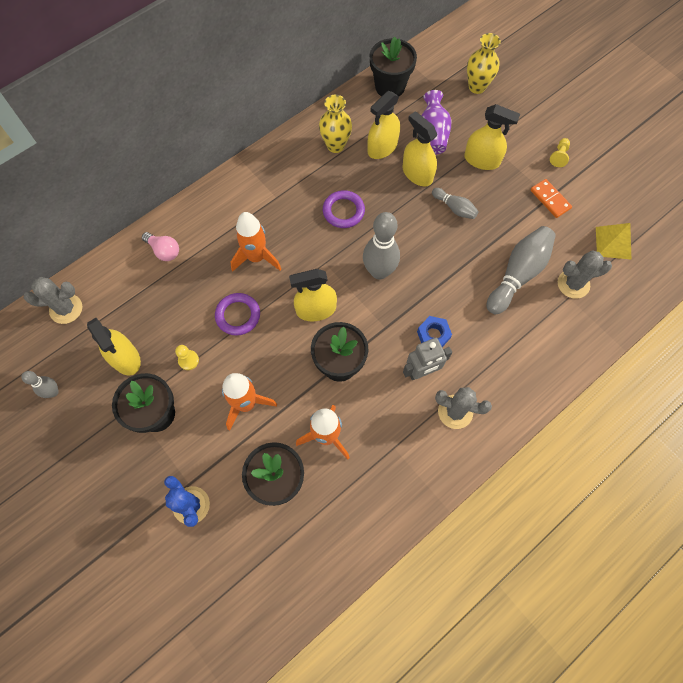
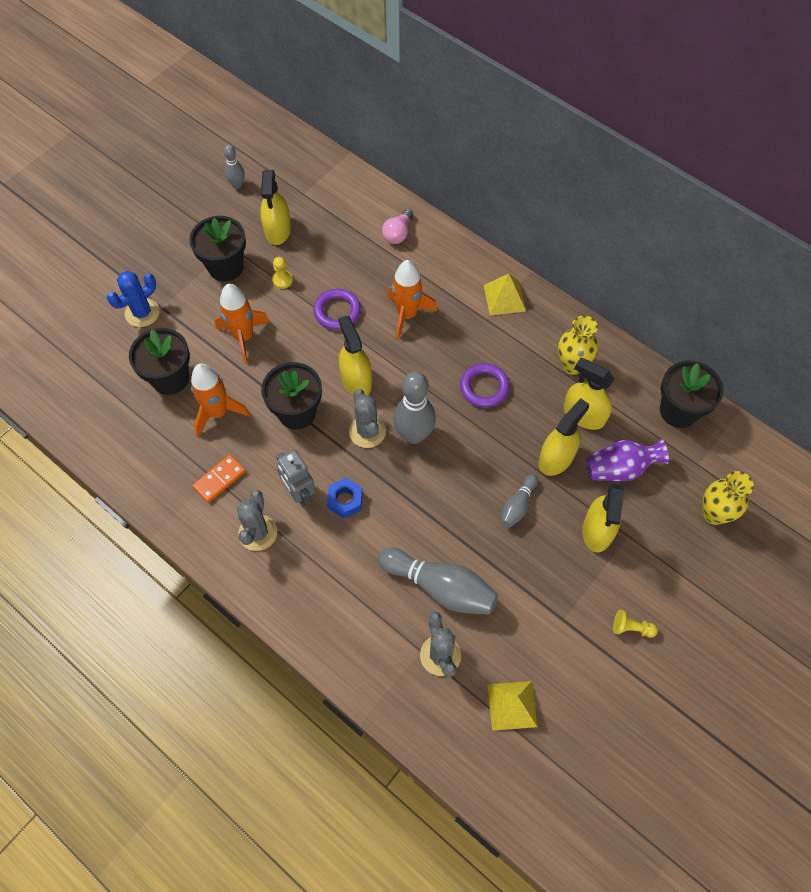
camera: 80 degrees right, 5 degrees down
grey cactus [24,277,82,324] -> grey cactus moved to [349,389,386,448]
yellow spray bottle [87,318,141,376] -> yellow spray bottle turned 45 degrees counterclockwise [260,170,291,245]
orange domino [530,179,572,218] -> orange domino moved to [192,455,246,503]
none -> yellow pyramid [484,274,526,315]

